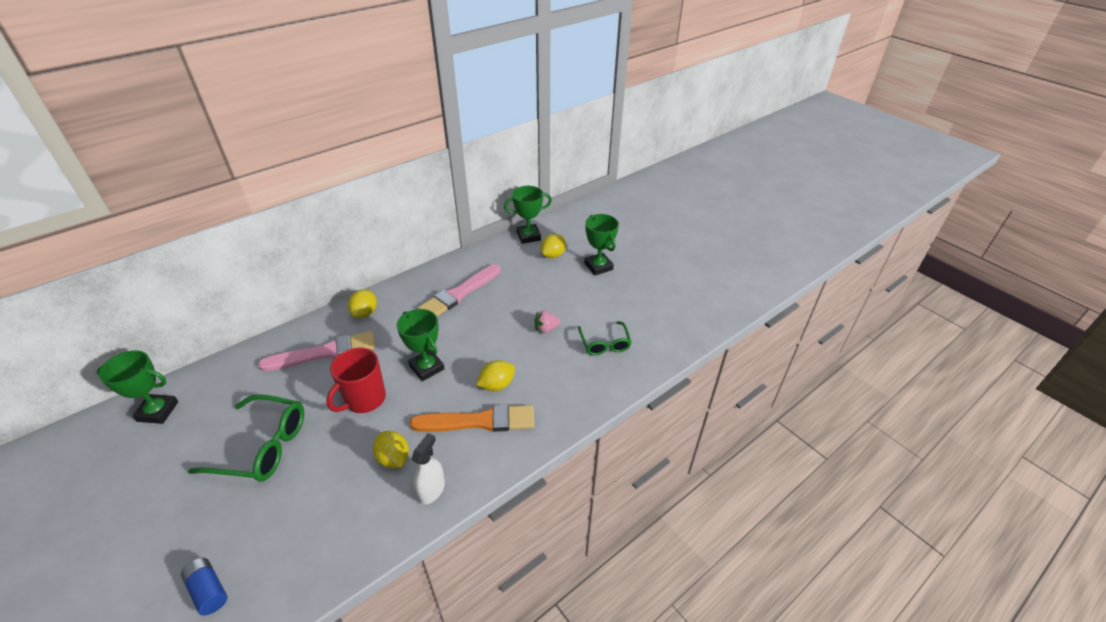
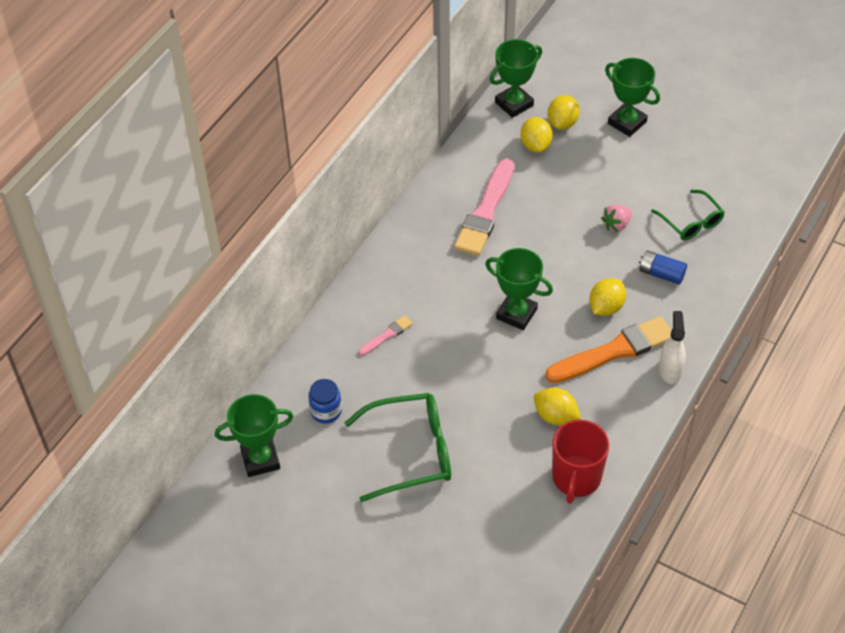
camera: 20 degrees left, 10 degrees up
blue battery [181,558,227,616] -> blue battery moved to [639,250,687,285]
pink brush [258,331,376,371] -> pink brush [359,315,413,356], size x0.47
red mug [326,347,386,413] -> red mug moved to [552,420,609,504]
yellow lemon [348,289,377,318] -> yellow lemon moved to [520,117,553,153]
white spray bottle [411,433,445,505] -> white spray bottle moved to [659,311,686,384]
none -> blue jar [308,379,342,424]

